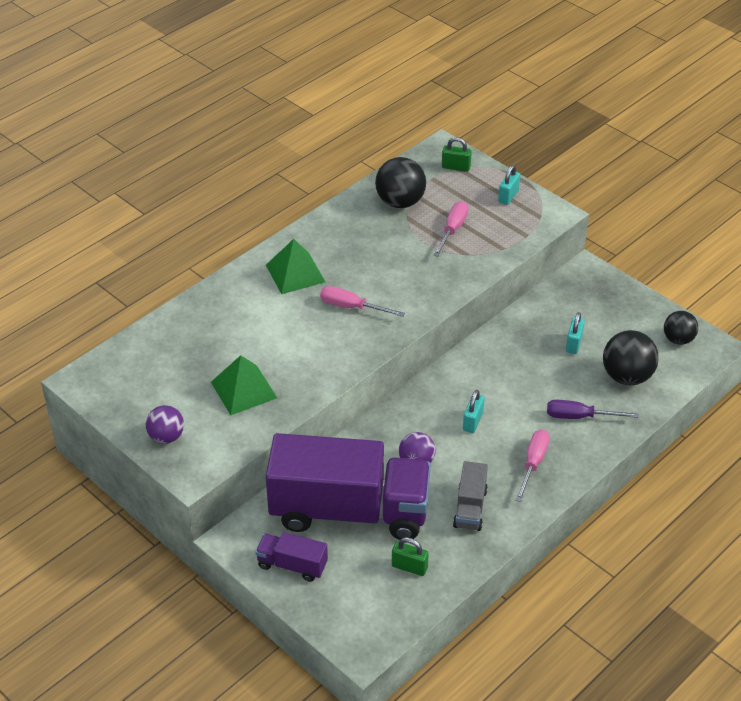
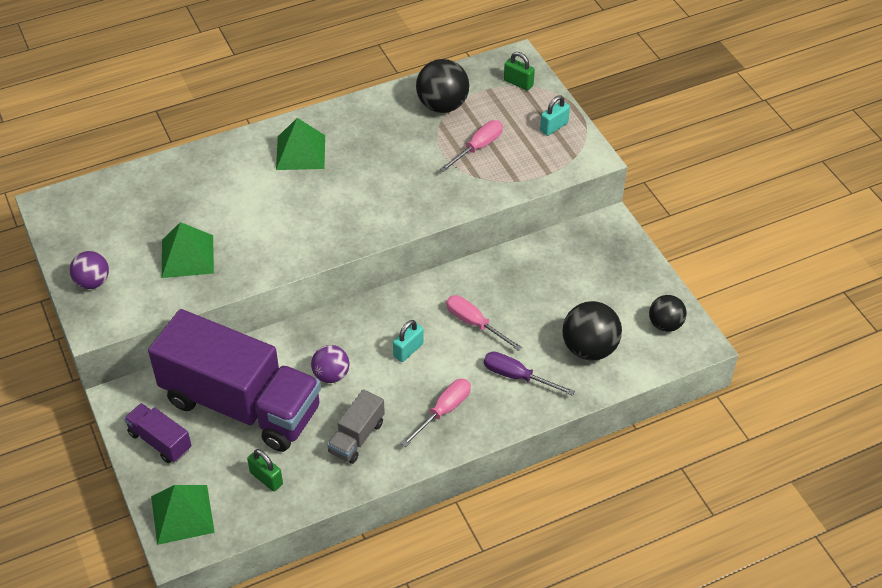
camera: 20 degrees right, 5 degrees up
pink screwdriver [320,286,405,317] -> pink screwdriver moved to [446,295,522,351]
turquoise padlock [566,312,585,354] -> none
none -> green pyramid [151,485,215,545]

